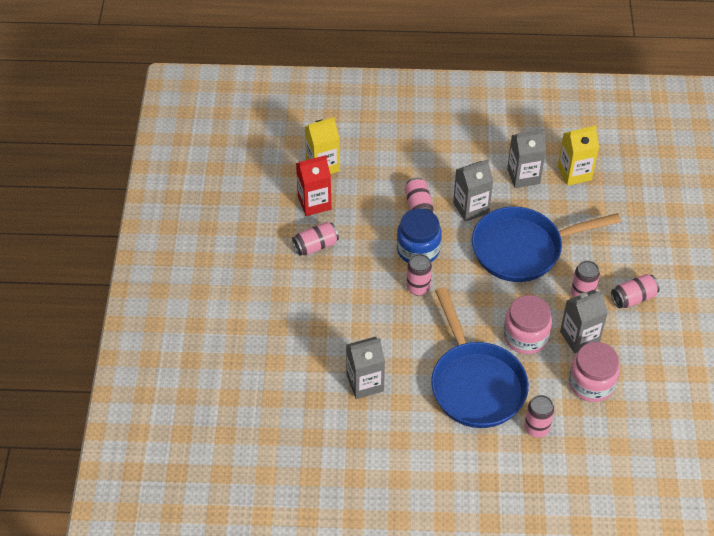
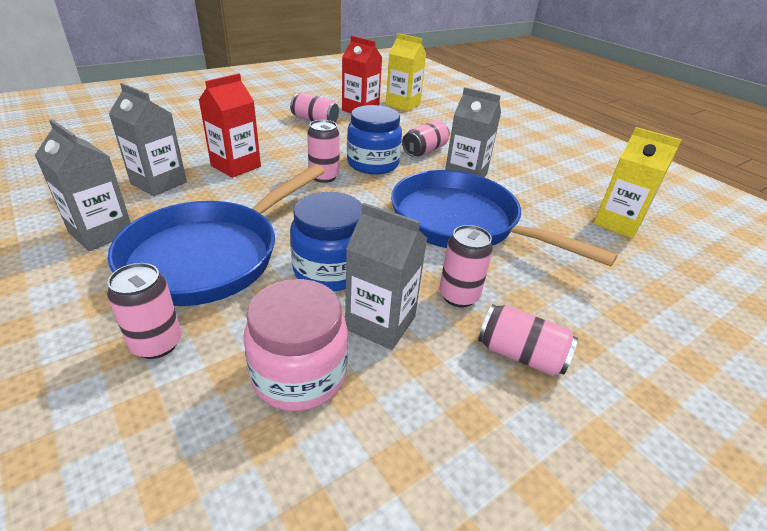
camera: 50 degrees right, 15 degrees down
pink jar [503,295,552,354] -> blue jar [290,192,362,291]
grey carton [507,129,546,188] -> grey carton moved to [35,119,131,251]
none -> red carton [199,73,261,178]

